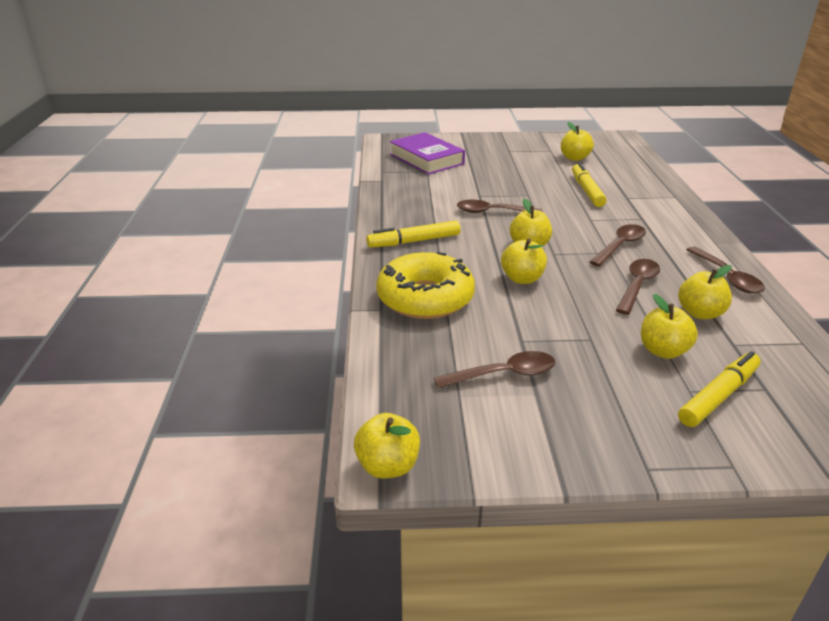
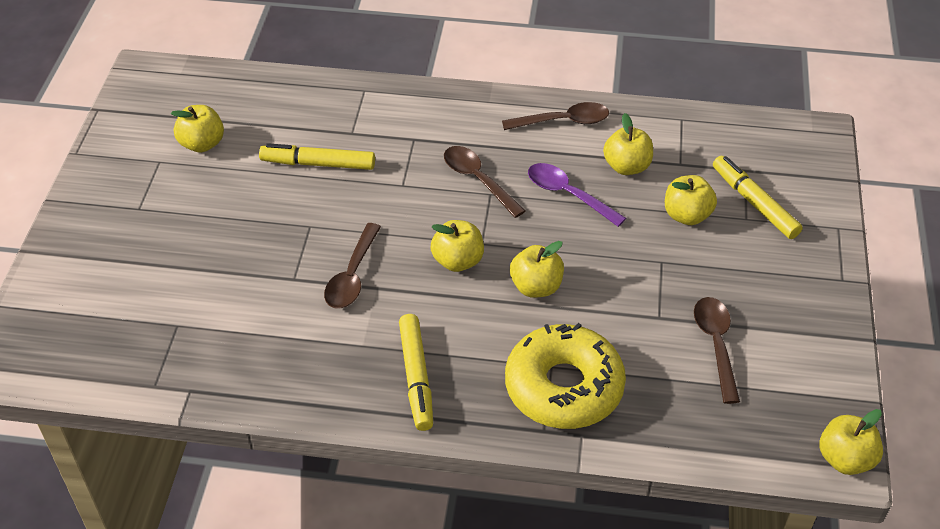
camera: 80 degrees left, 15 degrees up
purple book [390,132,465,175] -> none
brown spoon [616,259,660,315] -> purple spoon [528,163,626,227]

